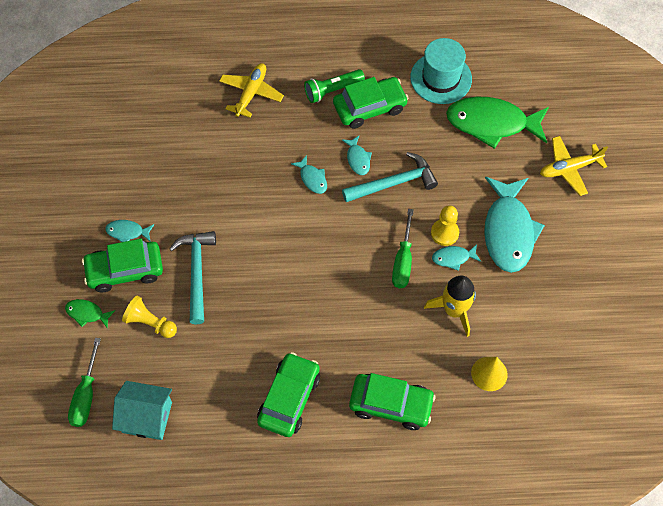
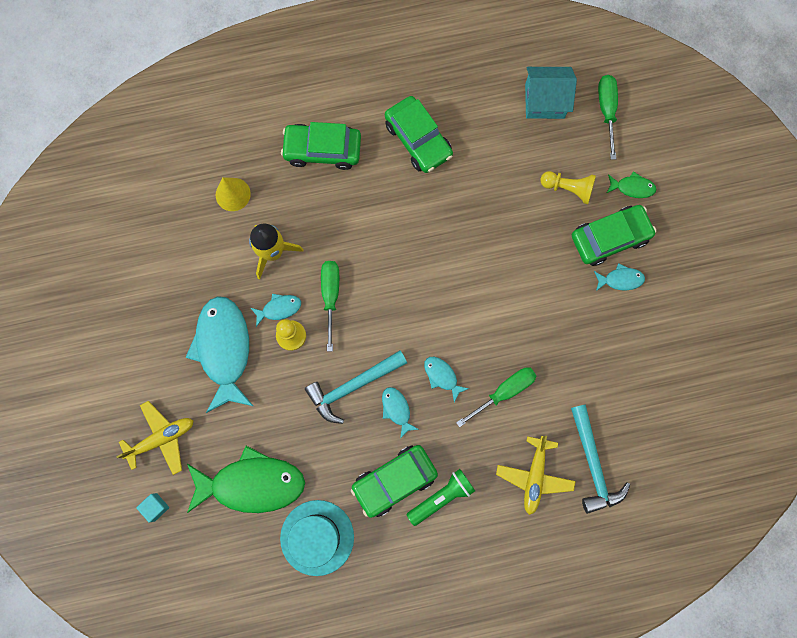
camera: 170 degrees right, 15 degrees up
turquoise hammer [169,231,216,325] -> turquoise hammer moved to [571,404,630,514]
green car [257,352,320,437] -> green car turned 45 degrees counterclockwise [385,96,453,173]
none -> turquoise cube [136,493,169,523]
none -> green screwdriver [456,368,536,427]

